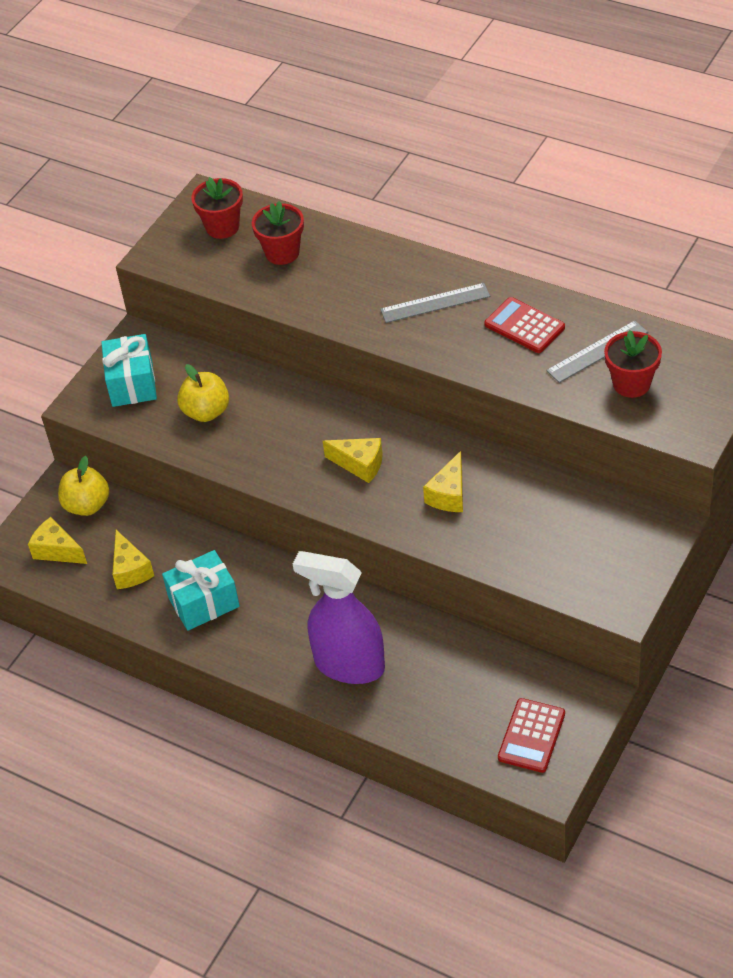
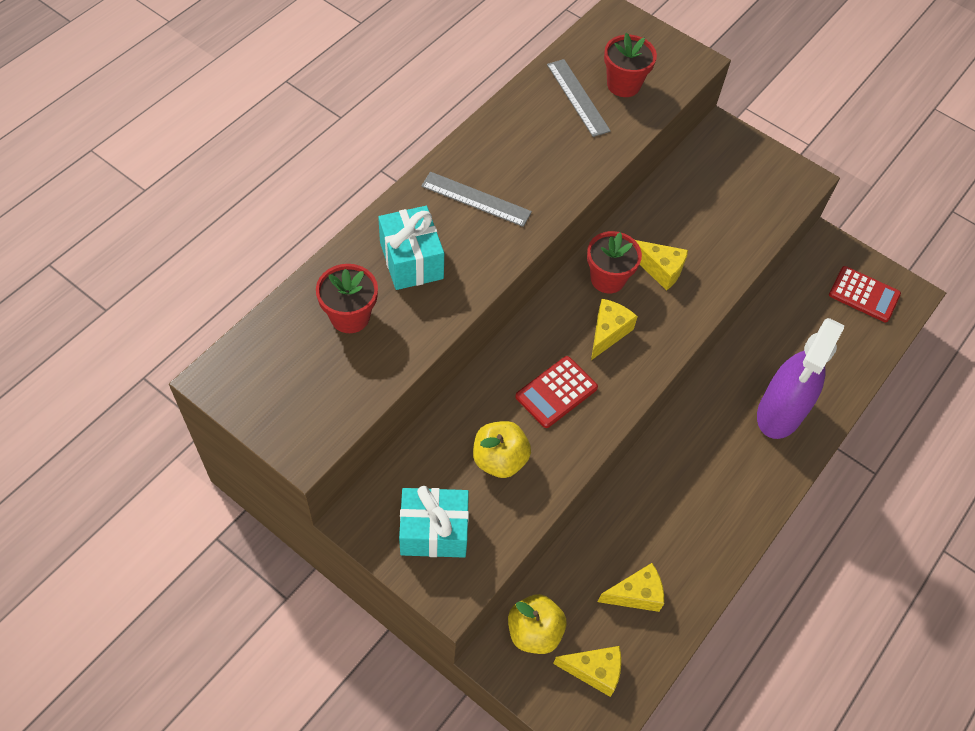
camera: 90 degrees left, 10 degrees up
yellow cheese [28,517,87,564] -> yellow cheese turned 120 degrees counterclockwise [553,646,621,697]
turquoise gift [162,550,240,631] -> turquoise gift moved to [378,206,444,290]
red flower pot [191,177,243,239] -> red flower pot moved to [587,231,642,294]
grey ruler [380,283,490,323] -> grey ruler turned 60 degrees counterclockwise [421,172,532,227]
red calculator [485,297,565,353] -> red calculator moved to [515,356,598,428]

